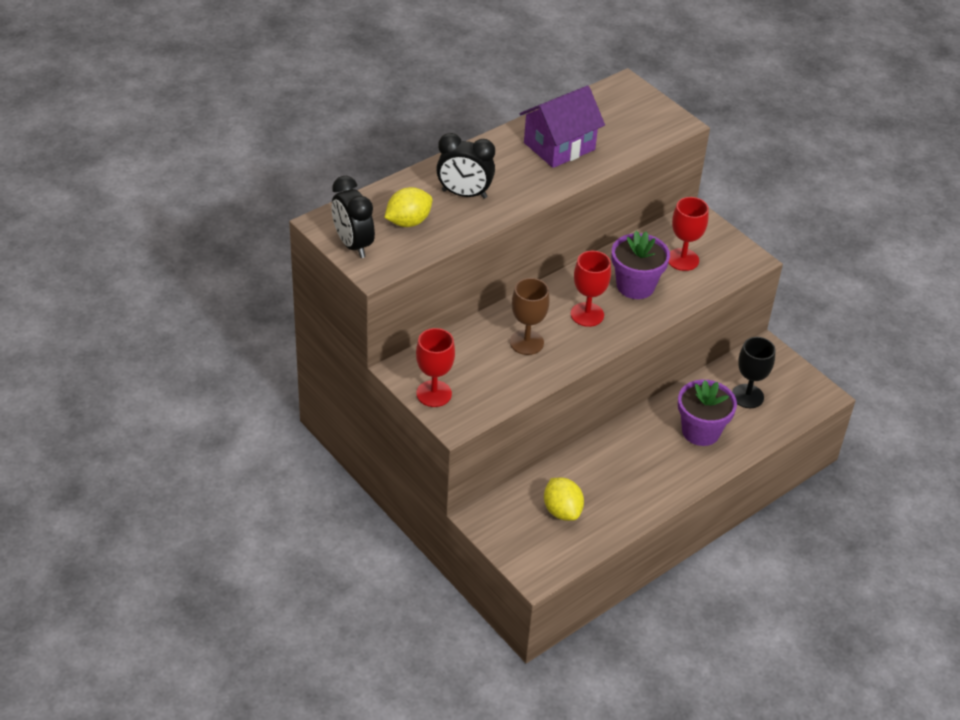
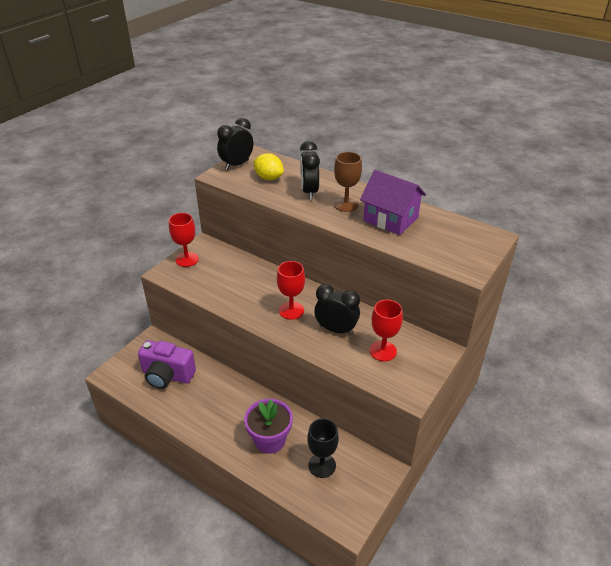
camera: 75 degrees right, 5 degrees down
brown goblet [510,278,550,355] -> brown goblet moved to [334,152,362,212]
yellow lemon [544,478,584,521] -> purple camera [138,340,196,389]
purple flower pot [612,231,670,299] -> black clock [314,284,360,335]

